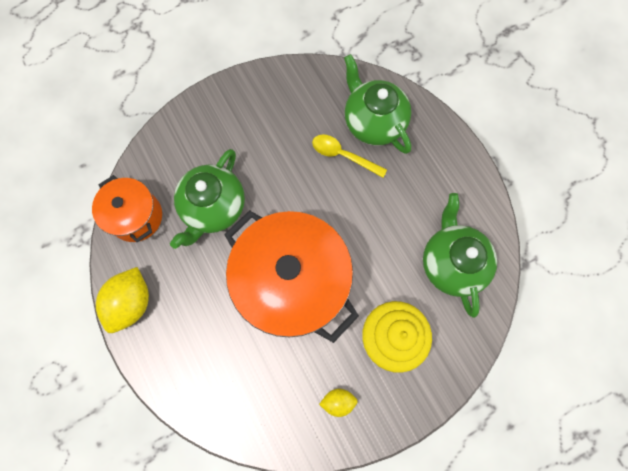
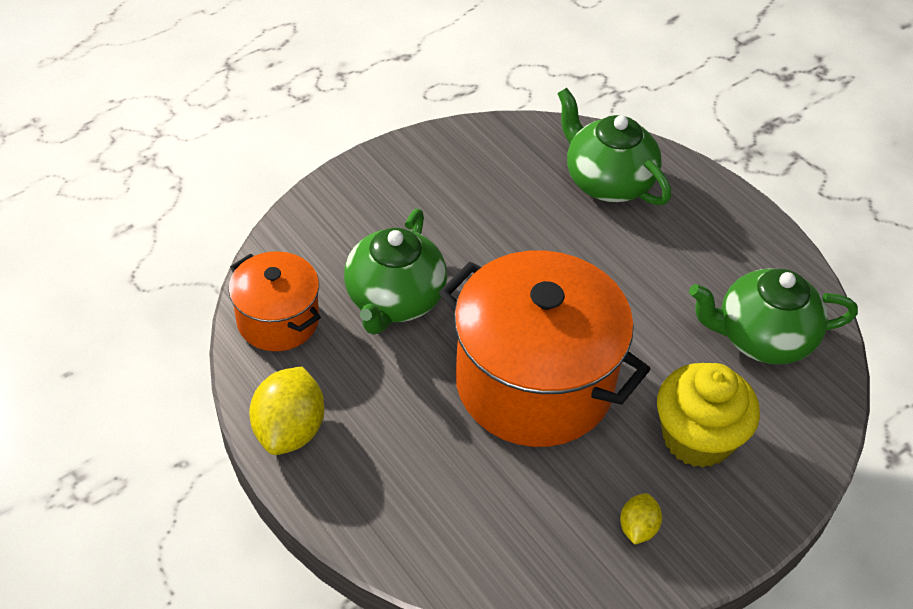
camera: 10 degrees left, 25 degrees down
yellow spoon [312,134,387,178] -> none
yellow lemon [319,389,358,417] -> yellow lemon turned 60 degrees counterclockwise [620,493,662,545]
green teapot [423,193,497,318] -> green teapot turned 75 degrees counterclockwise [689,268,858,365]

